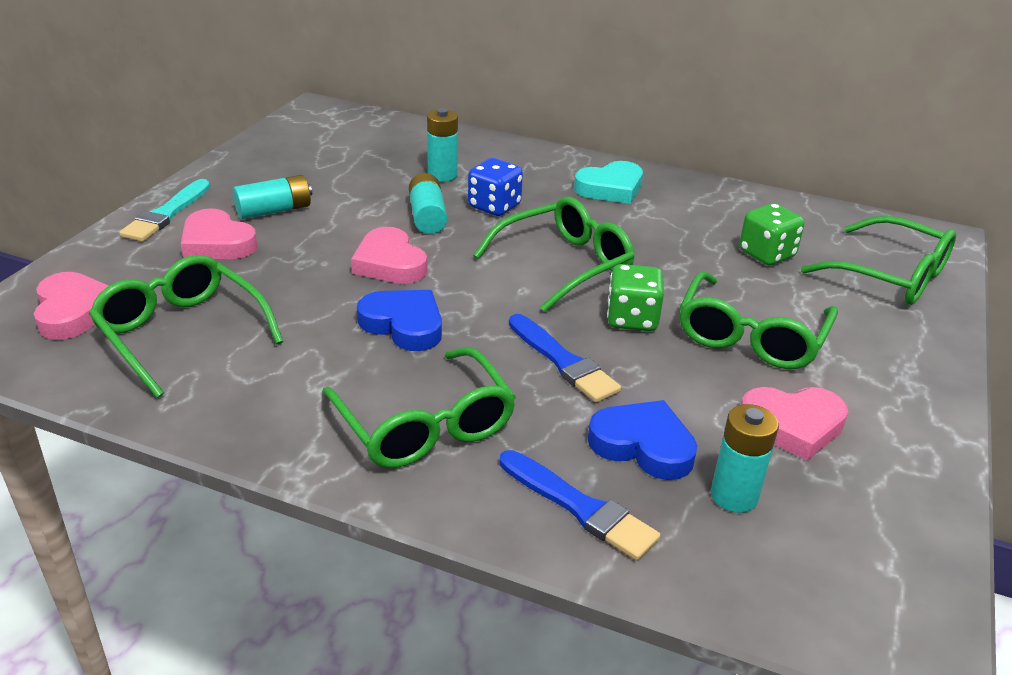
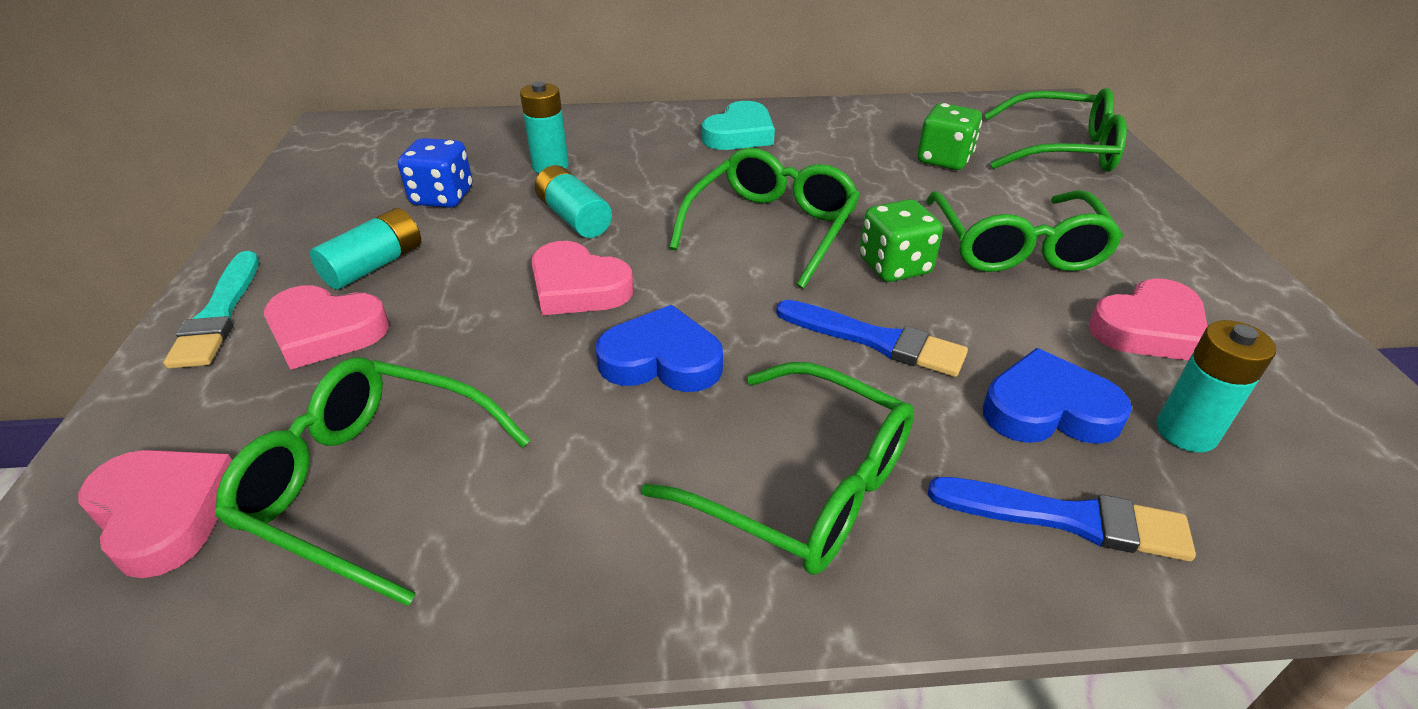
camera: 25 degrees left, 5 degrees up
blue dice [468,158,523,216] -> blue dice moved to [398,138,472,208]

